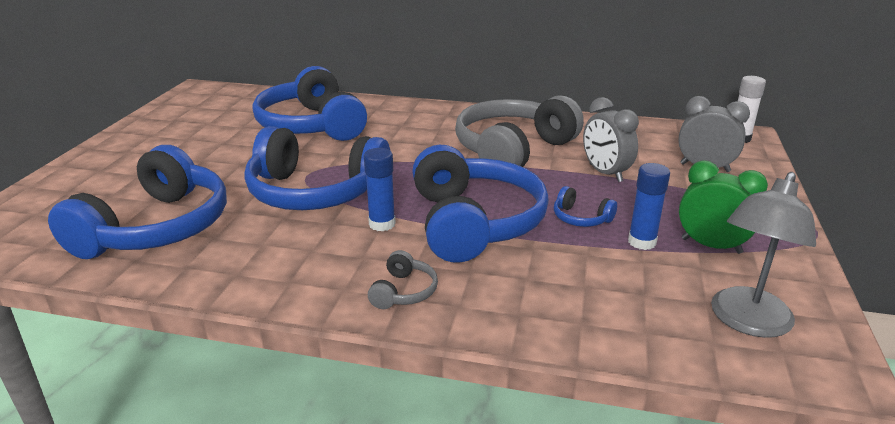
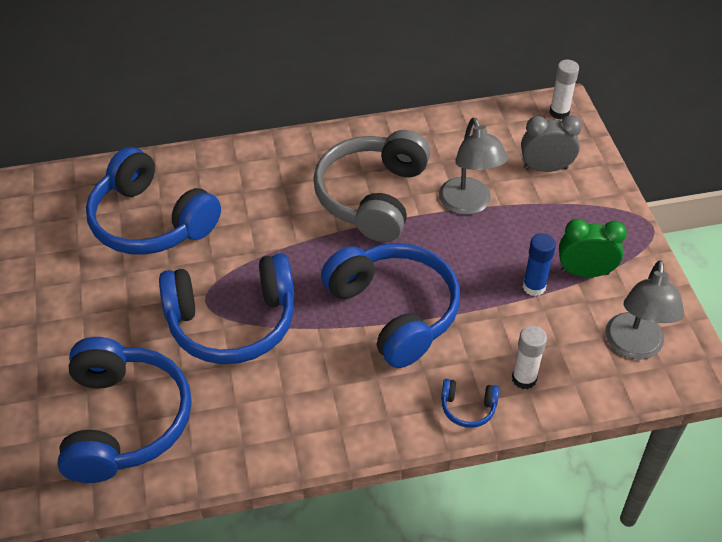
camera: 25 degrees left, 20 degrees up
blue glue stick [364,148,396,232] -> none
grey headphones [368,250,438,309] -> none
blue headphones [554,186,617,227] -> blue headphones moved to [441,379,499,428]
grey clock [583,97,639,182] -> grey lamp [439,118,508,215]
none -> white glue stick [512,325,547,389]

